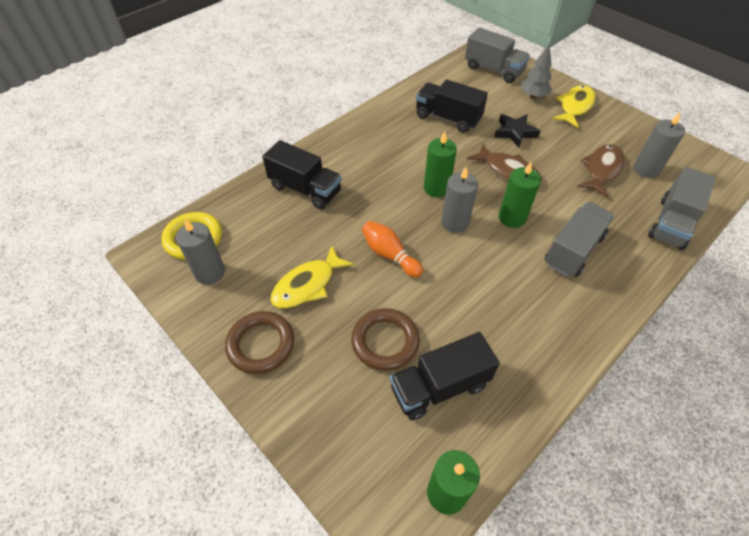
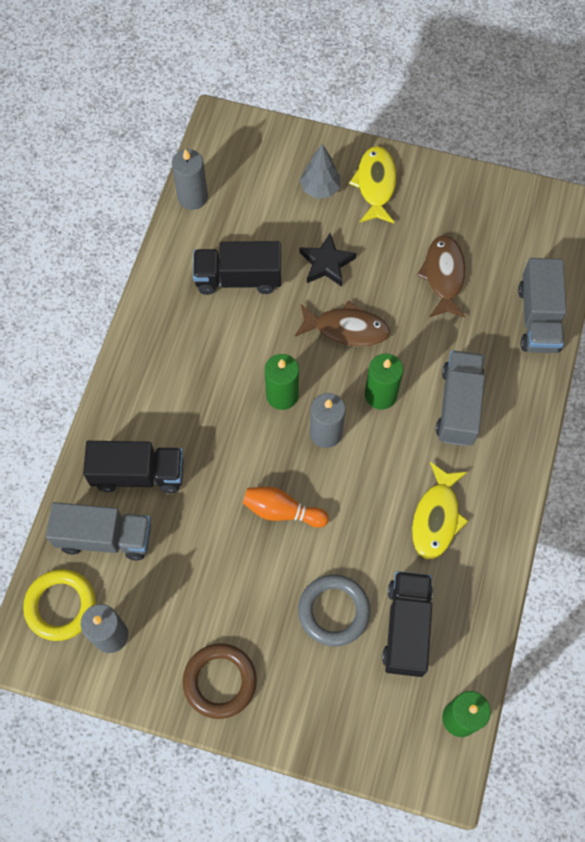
camera: 30 degrees left, 15 degrees up
yellow fish [270,245,354,308] -> yellow fish moved to [412,462,468,559]
brown ring [351,308,420,371] -> grey ring [298,574,370,646]
black truck [390,332,500,420] -> black truck turned 150 degrees clockwise [382,571,433,677]
grey truck [465,27,530,83] -> grey truck moved to [46,502,151,560]
grey candle [634,112,685,178] -> grey candle moved to [172,149,208,210]

